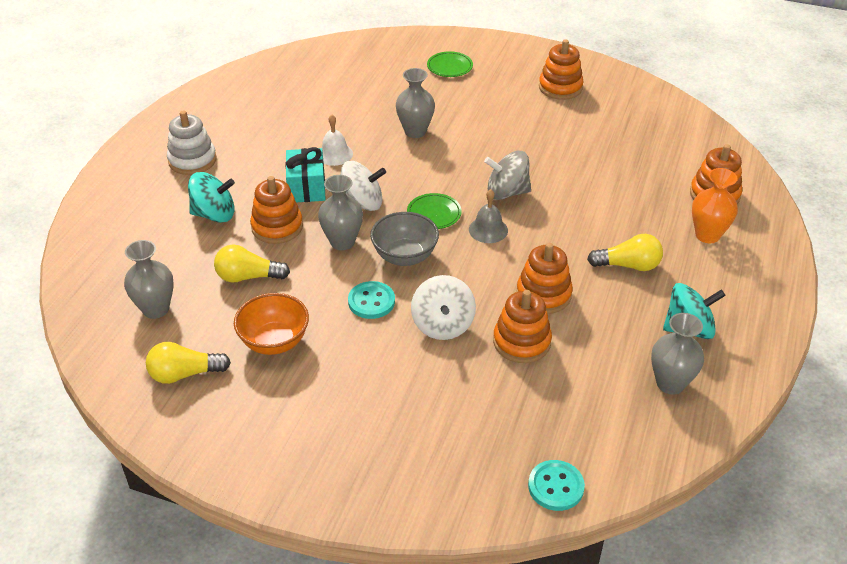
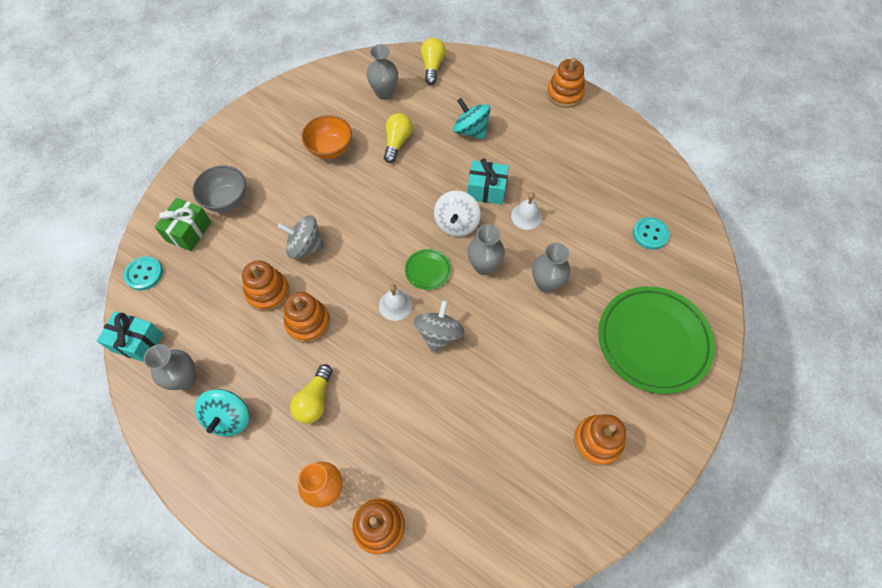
camera: 105 degrees right, 20 degrees up
yellow light bulb [146,342,231,384] -> yellow light bulb moved to [421,38,446,85]
white stacking toy [167,110,217,175] -> none
turquoise spinning top [188,172,235,223] -> turquoise spinning top turned 120 degrees clockwise [453,98,491,140]
orange stacking toy [250,176,303,244] -> orange stacking toy moved to [547,58,585,108]
grey vase [318,175,363,250] -> grey vase moved to [468,224,505,275]
turquoise button [348,281,395,319] -> turquoise button moved to [633,217,670,250]
grey bowl [370,212,439,266] -> grey bowl moved to [192,165,246,212]
white spinning top [411,275,476,340] -> grey spinning top [278,216,324,259]
green plate [427,51,473,77] -> green plate [598,286,715,394], size x2.33
grey bell [469,189,508,243] -> white bell [379,284,412,321]
none -> turquoise gift [97,311,163,362]
none -> green gift [155,198,211,251]

